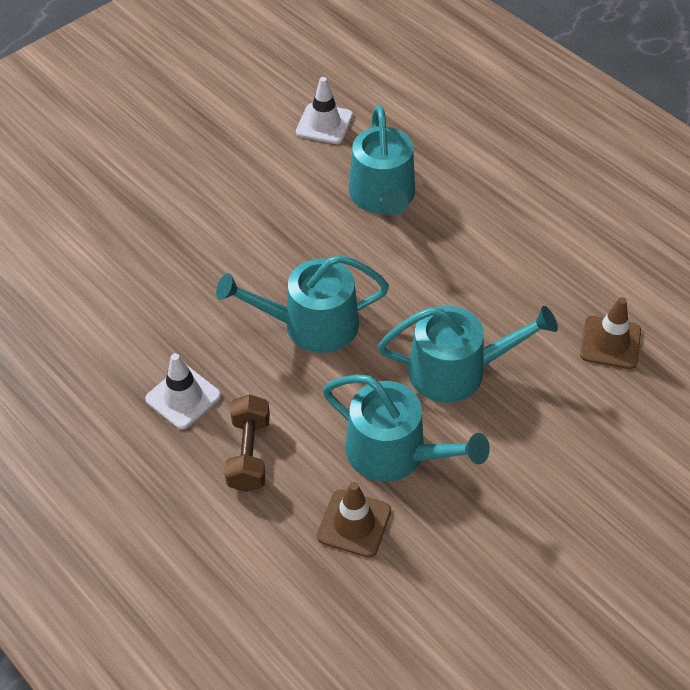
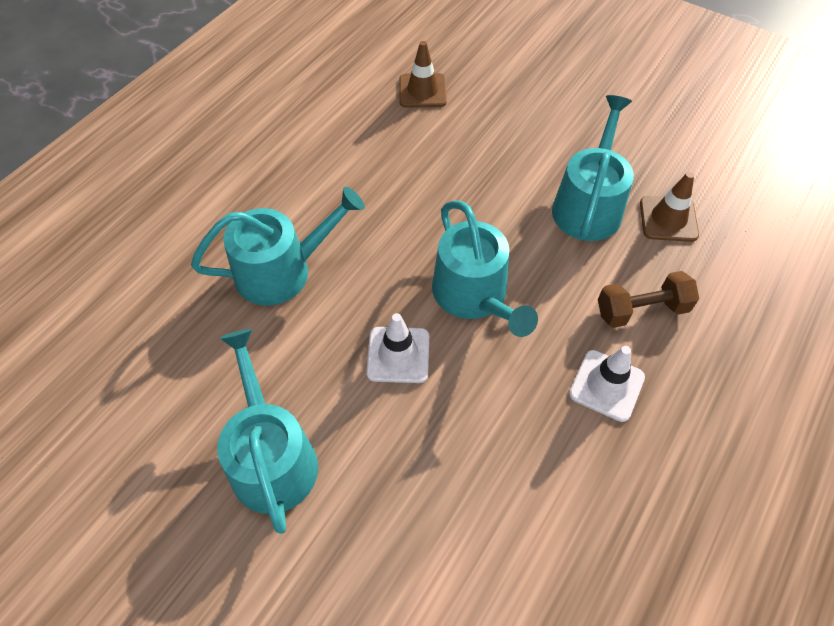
camera: 105 degrees left, 5 degrees up
white traffic cone [296,77,353,144] -> white traffic cone moved to [367,313,429,383]
turquoise watering can [378,306,558,403] -> turquoise watering can moved to [217,329,318,534]

